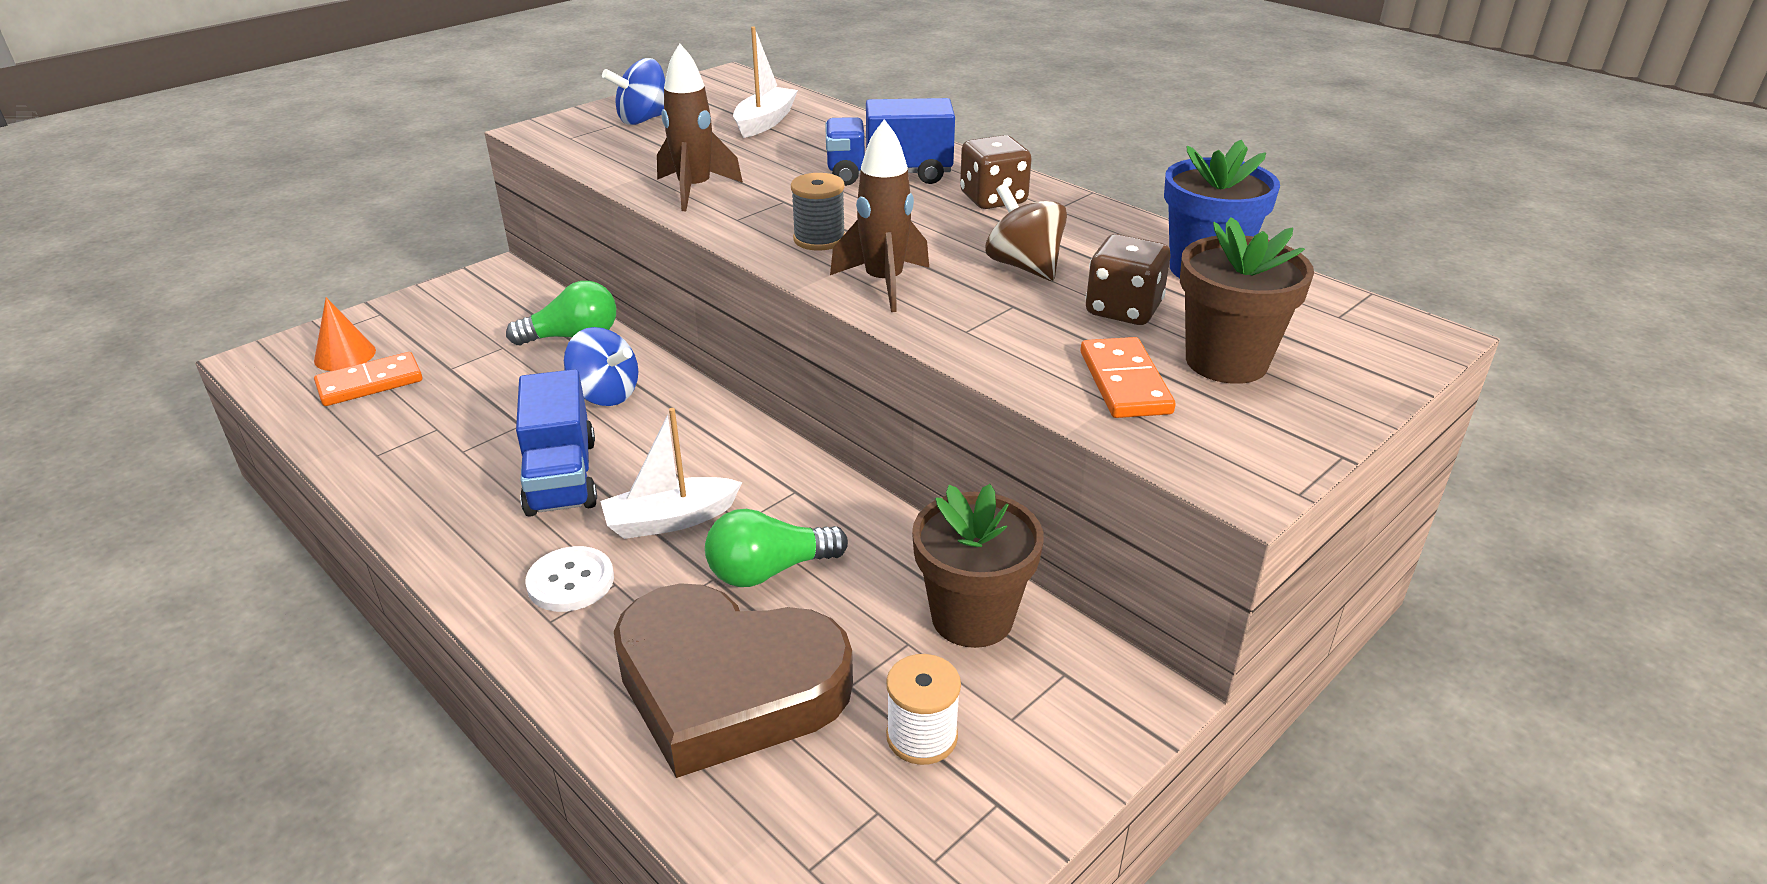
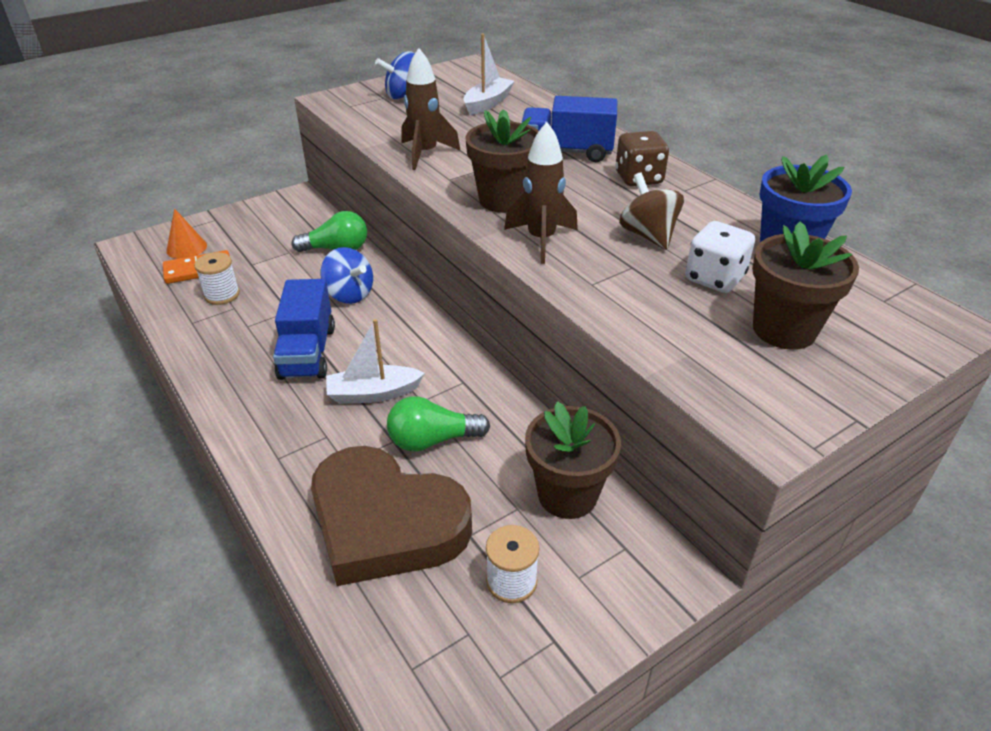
camera: 10 degrees right, 5 degrees up
white button [525,546,614,612] -> none
grey spool [791,173,845,251] -> brown flower pot [465,109,539,213]
orange domino [1080,337,1176,418] -> none
brown dice [1086,234,1171,325] -> white dice [685,221,755,293]
none -> white spool [194,252,240,305]

